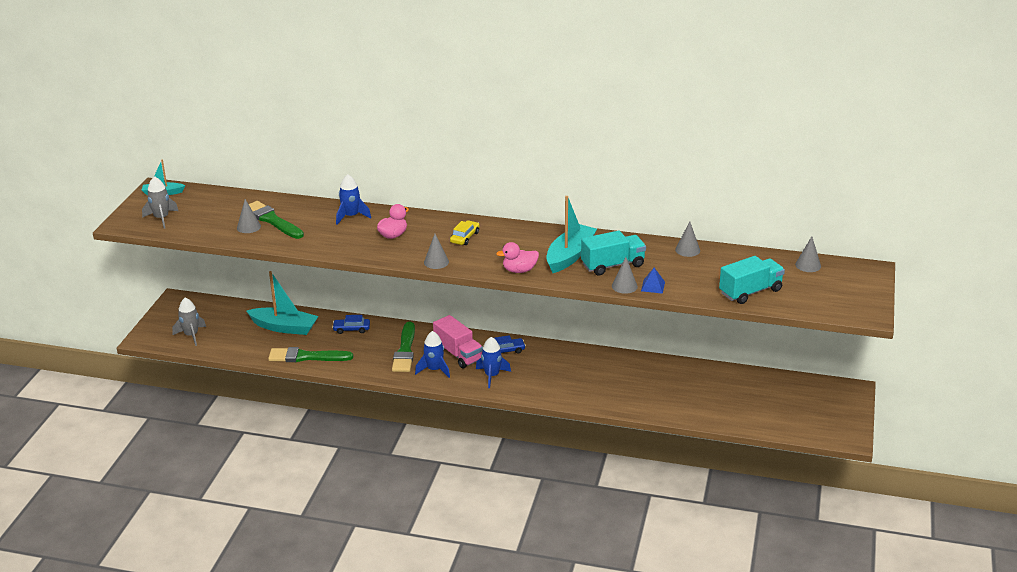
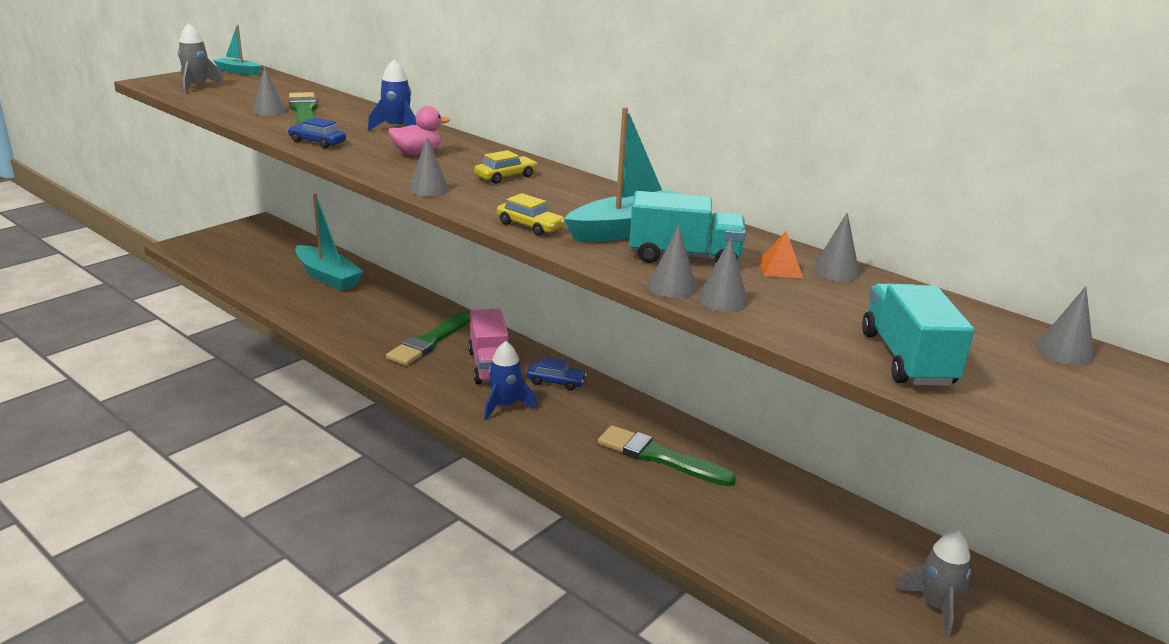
camera: 25 degrees right, 5 degrees down
grey rocket [172,298,206,346] -> grey rocket moved to [895,530,971,637]
green brush [268,347,353,362] -> green brush moved to [598,425,736,486]
blue car [332,315,370,334] -> blue car moved to [288,117,346,148]
blue rocket [415,331,450,378] -> none
pink duck [496,242,539,273] -> yellow car [497,193,565,236]
blue pyramid [641,268,665,294] -> grey cone [698,237,748,312]
turquoise truck [719,256,785,304] -> turquoise truck turned 90 degrees counterclockwise [862,283,974,386]
none -> orange pyramid [758,231,803,278]

